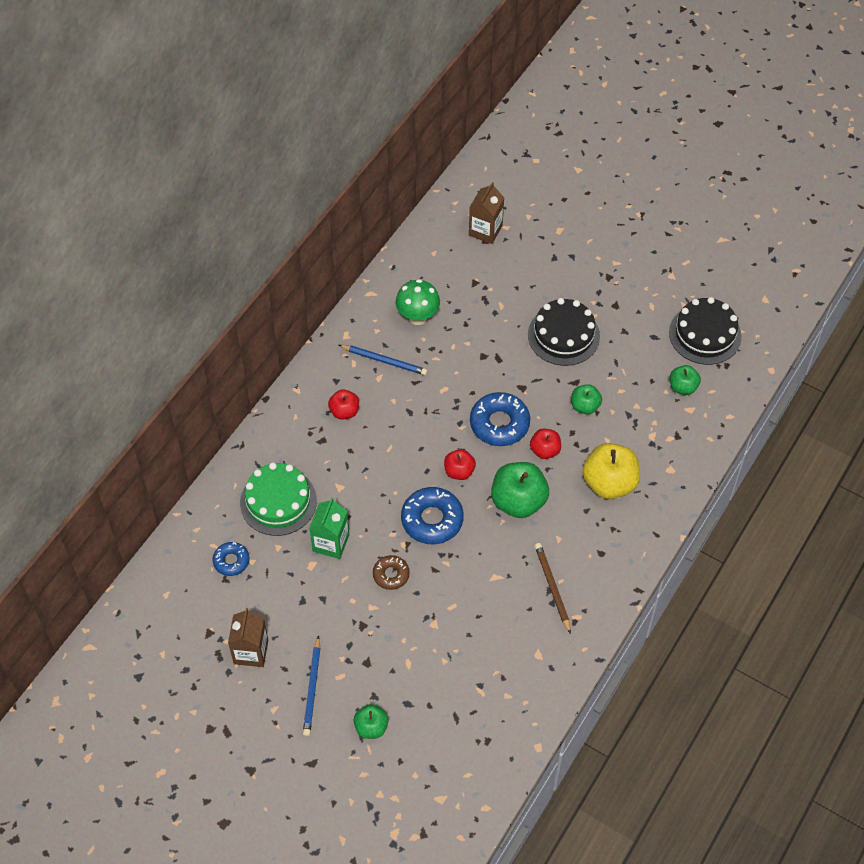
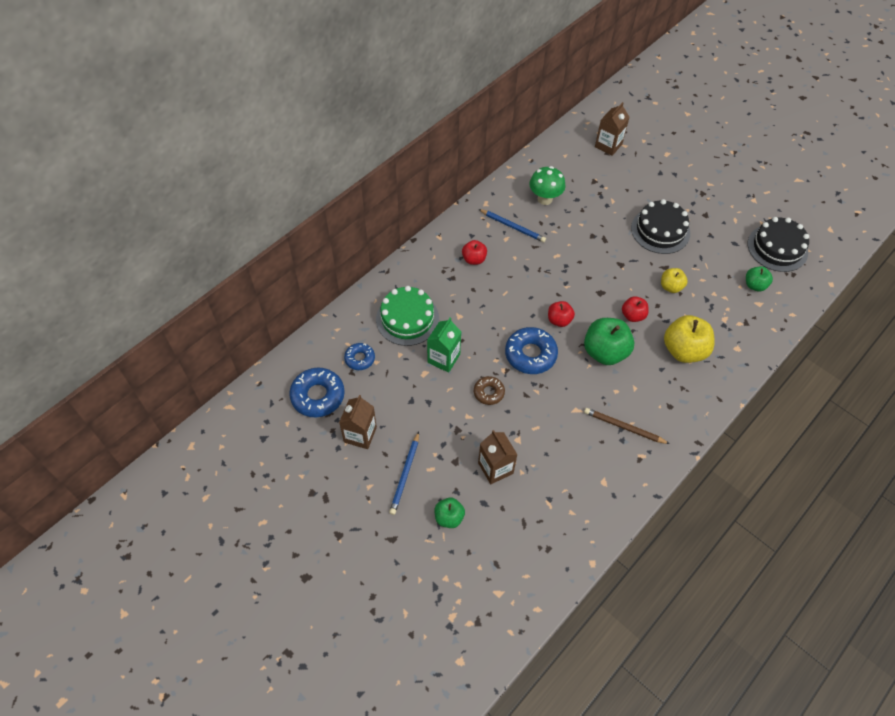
camera: 10 degrees right, 0 degrees up
blue donut [470,392,530,446] -> blue donut moved to [289,367,345,417]
brown pencil [535,543,571,634] -> brown pencil turned 60 degrees counterclockwise [584,408,670,444]
green apple [571,384,602,414] -> yellow apple [661,268,688,293]
none -> brown carton [478,430,518,484]

